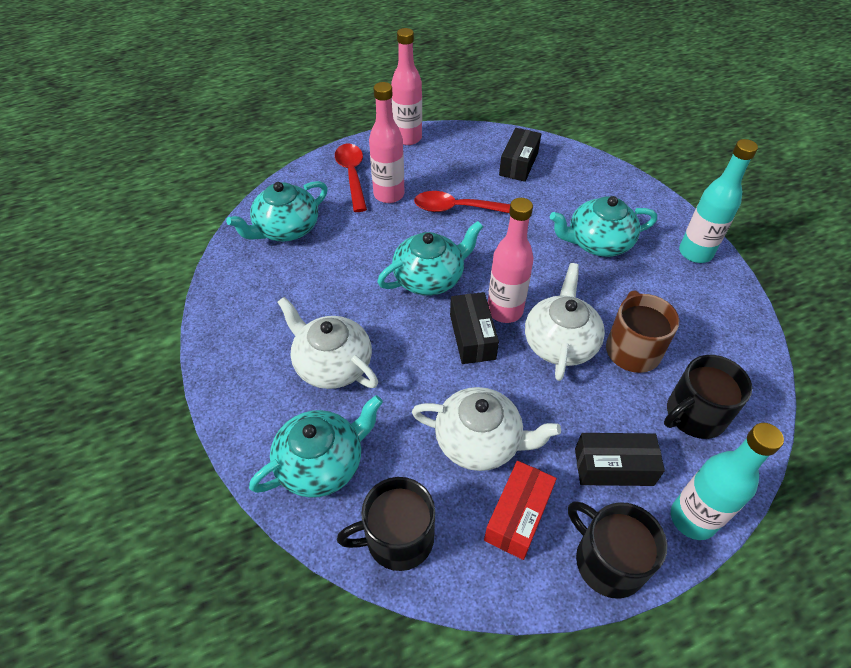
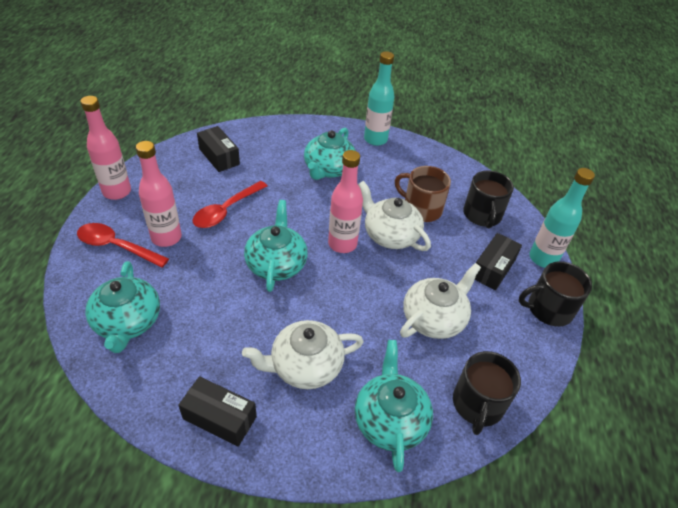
camera: 60 degrees left, 5 degrees down
black box [450,292,499,364] -> black box moved to [178,376,257,447]
red box [484,461,557,560] -> none

